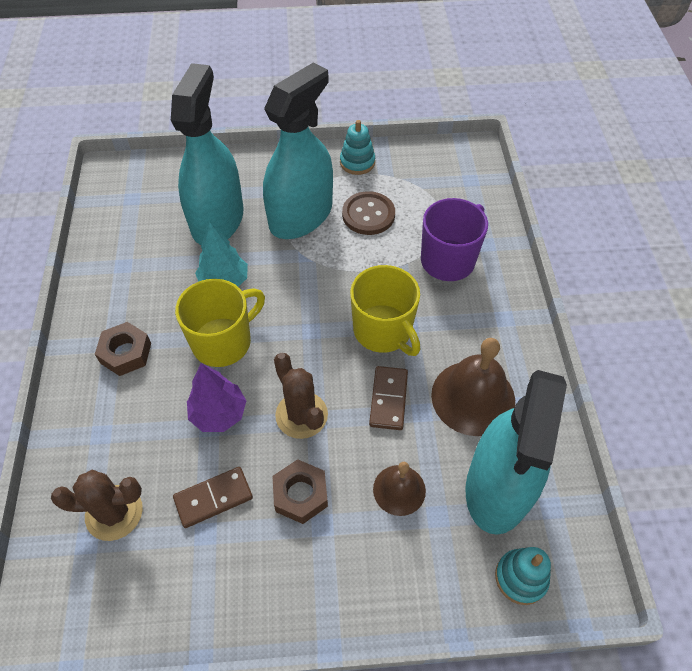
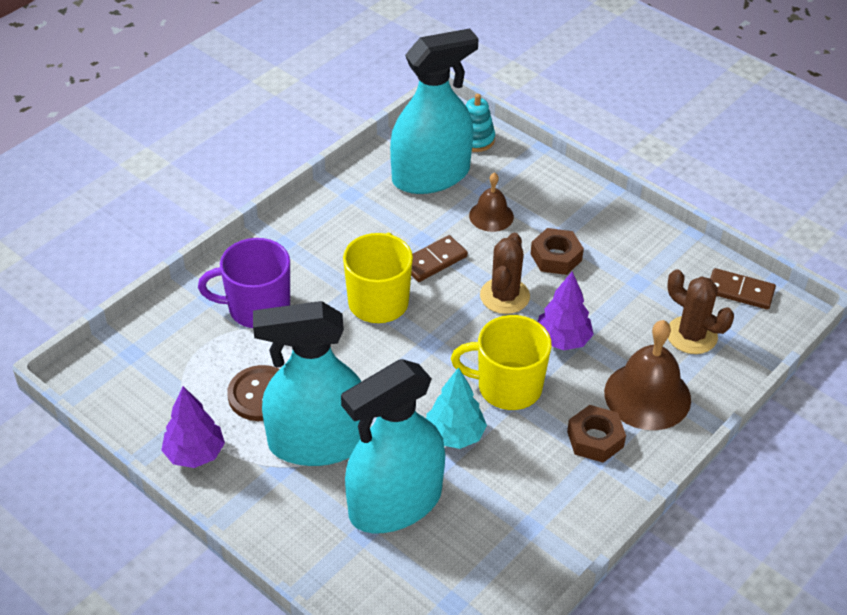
camera: 135 degrees left, 10 degrees down
brown domino [173,467,253,528] -> brown domino moved to [710,268,776,310]
turquoise stacking toy [340,120,375,175] -> purple tree [161,386,225,468]
brown bell [431,338,515,436] -> brown bell moved to [604,320,691,430]

